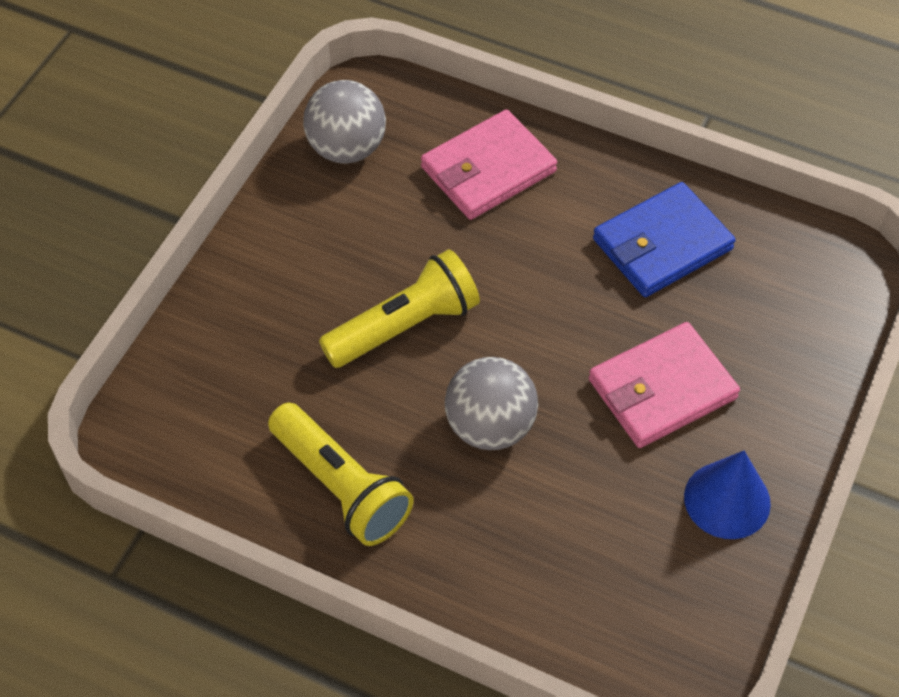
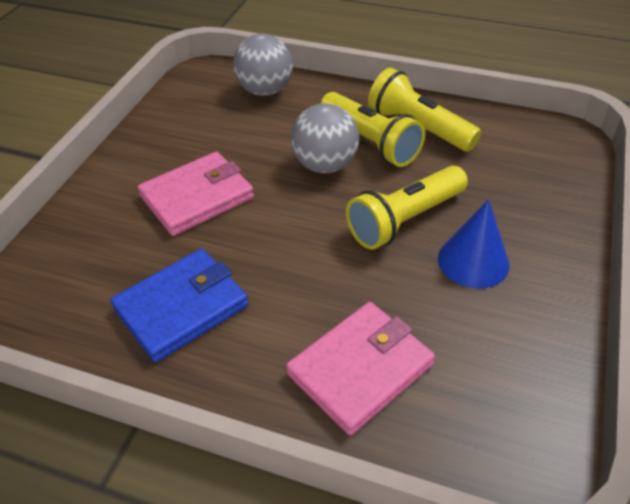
camera: 175 degrees right, 10 degrees down
grey ball [303,80,386,163] -> grey ball moved to [233,34,293,96]
blue cone [684,451,771,539] -> blue cone moved to [438,199,510,289]
none -> yellow flashlight [320,92,425,167]

